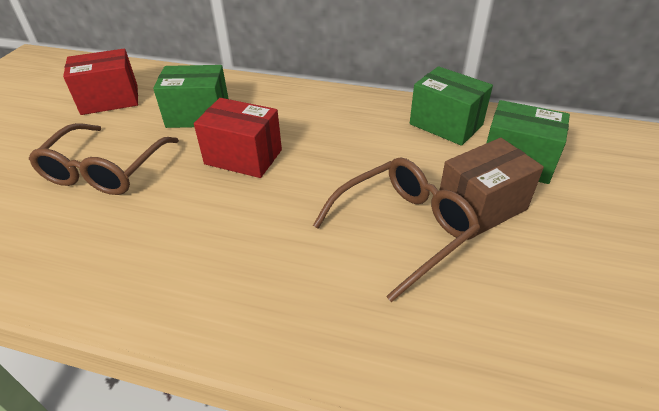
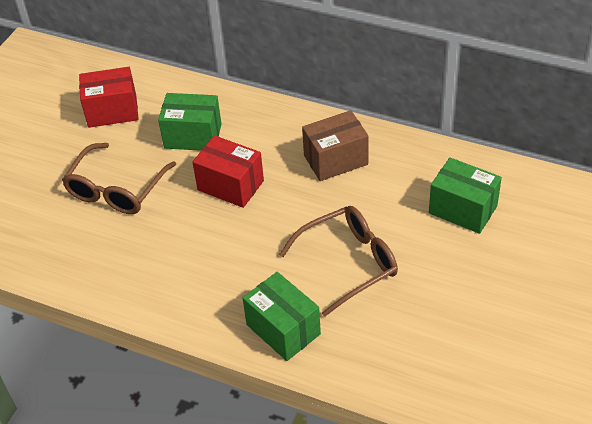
camera: 10 degrees right, 5 degrees up
green box [410,66,493,146] -> green box moved to [243,272,321,361]
brown box [440,138,544,236] -> brown box moved to [302,110,369,181]

